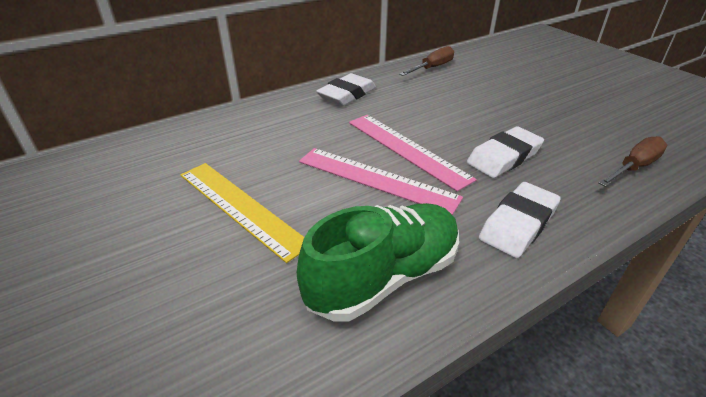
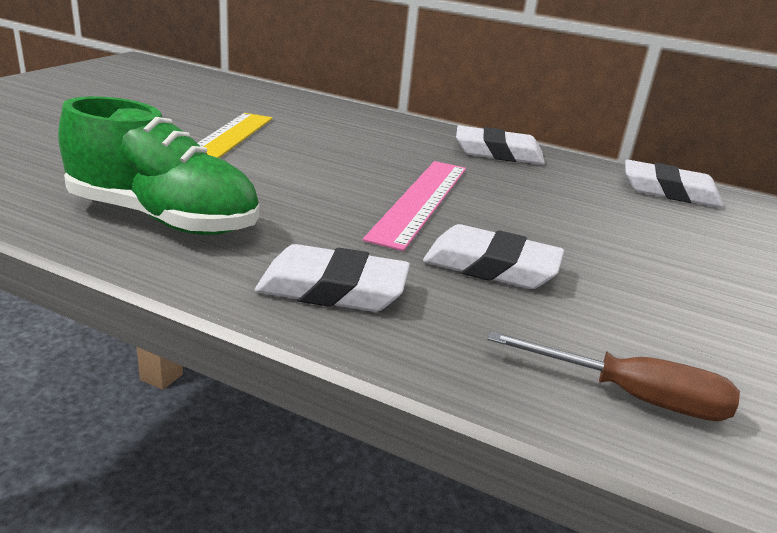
camera: 55 degrees right, 10 degrees down
pink ruler [299,148,463,215] -> none
brown screwdriver [399,46,454,76] -> white eraser [625,160,724,208]

